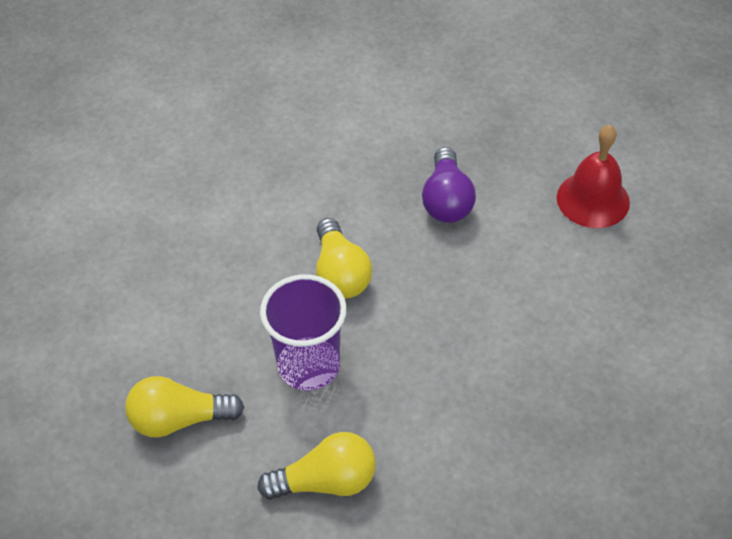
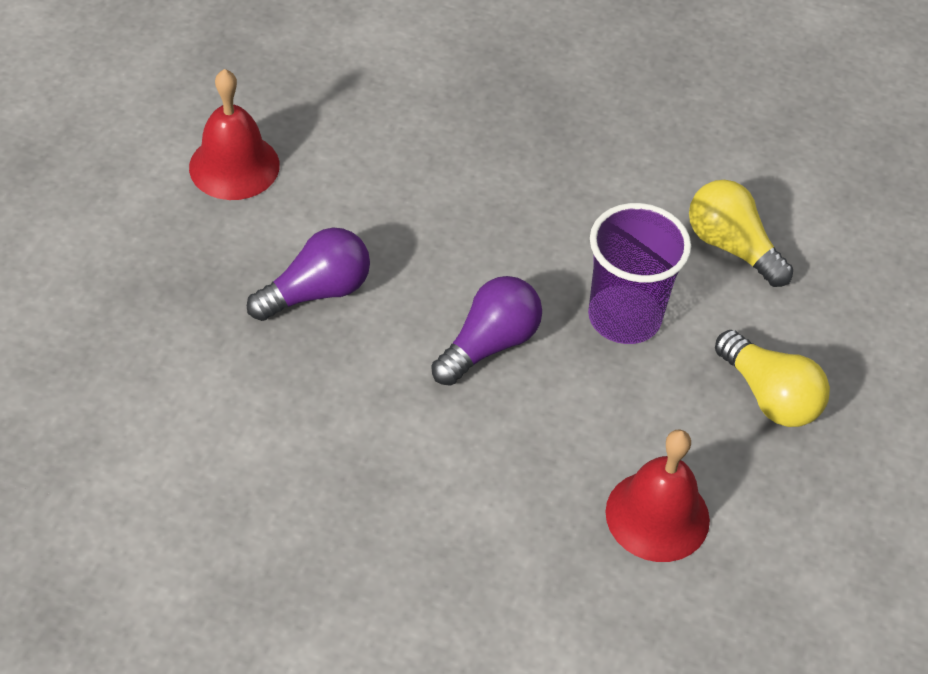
camera: 125 degrees left, 0 degrees up
yellow light bulb [316,218,372,299] -> purple light bulb [431,276,542,386]
none -> red bell [605,429,710,562]

